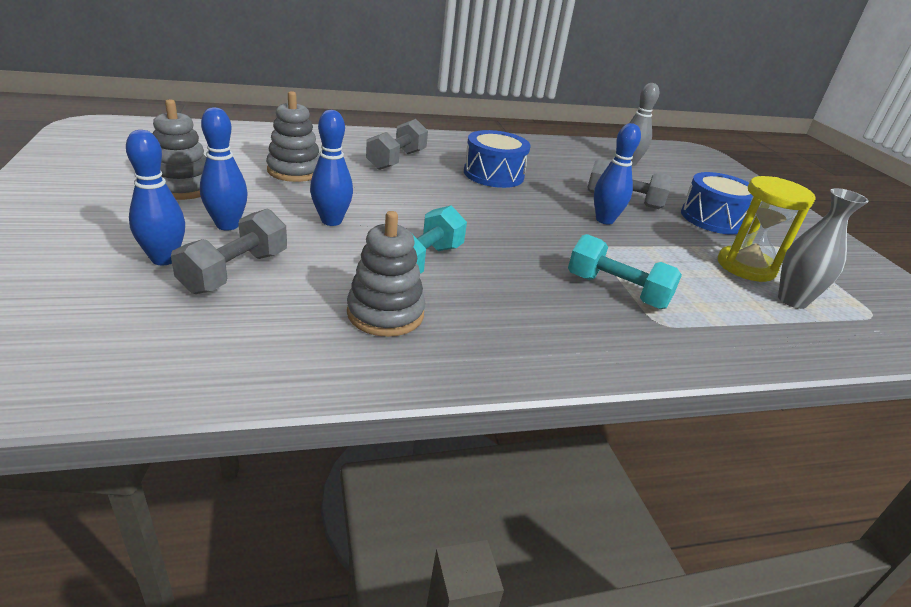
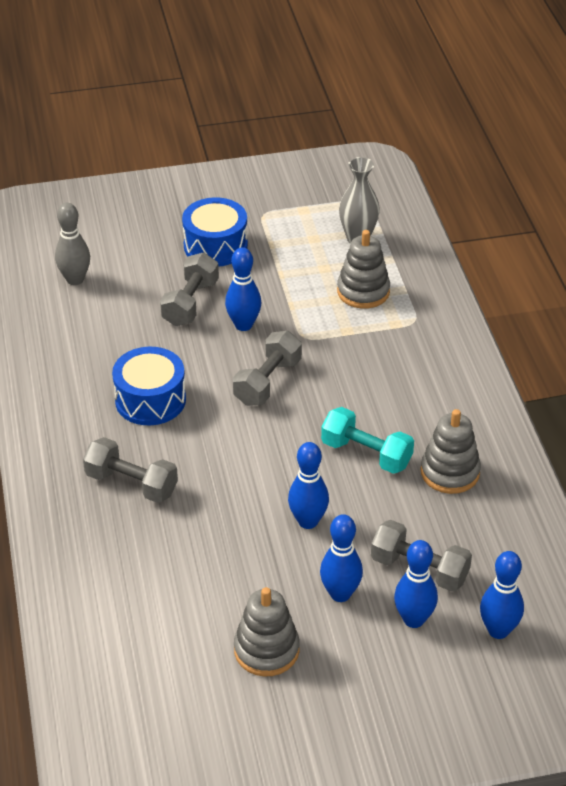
camera: 85 degrees left, 10 degrees up
grey stacking toy [266,91,320,182] -> grey stacking toy moved to [337,230,390,309]
turquoise dumbbell [568,234,682,309] -> none
yellow hourglass [718,176,816,282] -> none
none -> grey dumbbell [233,331,302,406]
none -> blue bowling pin [480,551,524,639]

